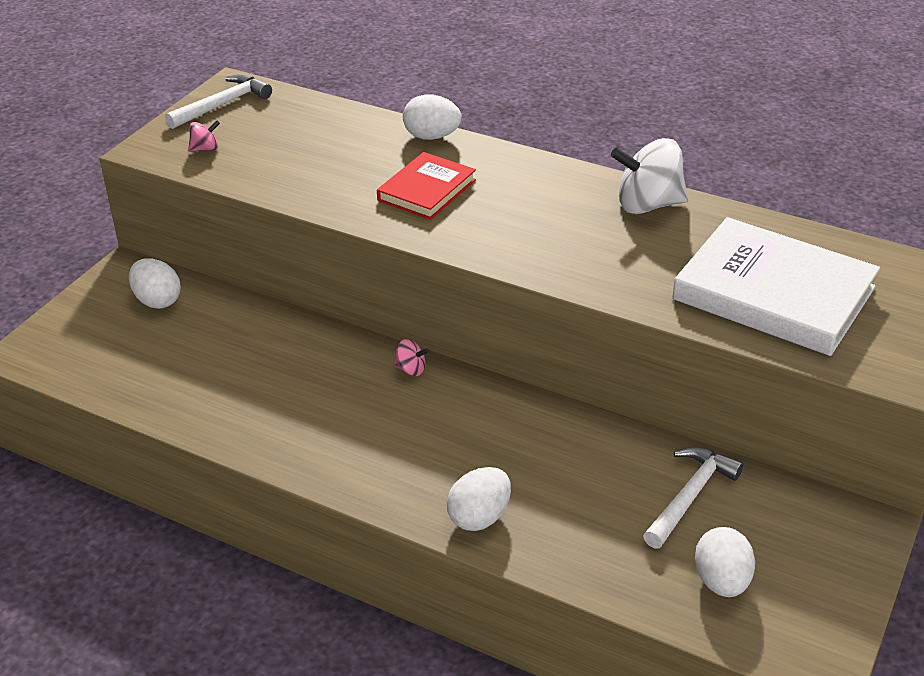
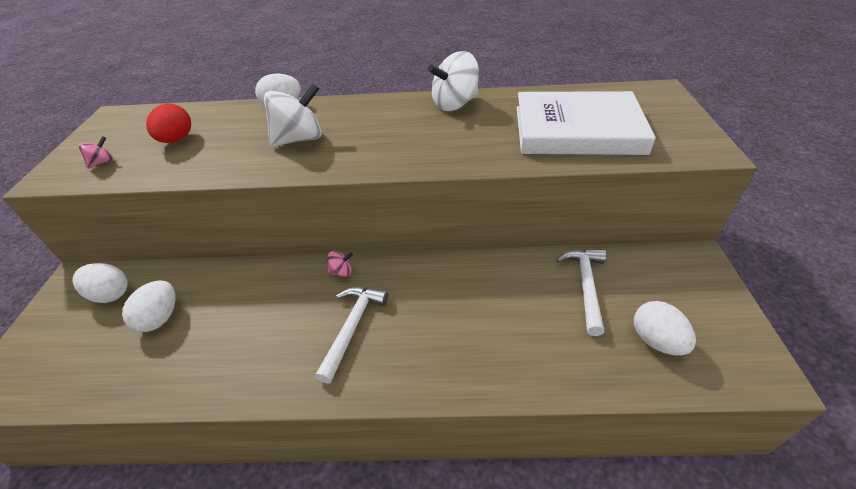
camera: 25 degrees left, 5 degrees up
white hammer [165,74,272,129] -> white hammer moved to [315,287,388,384]
red book [377,152,476,220] -> white spinning top [264,83,322,147]
white egg [447,467,511,531] -> white egg moved to [122,280,175,332]
none -> red egg [146,103,191,143]

